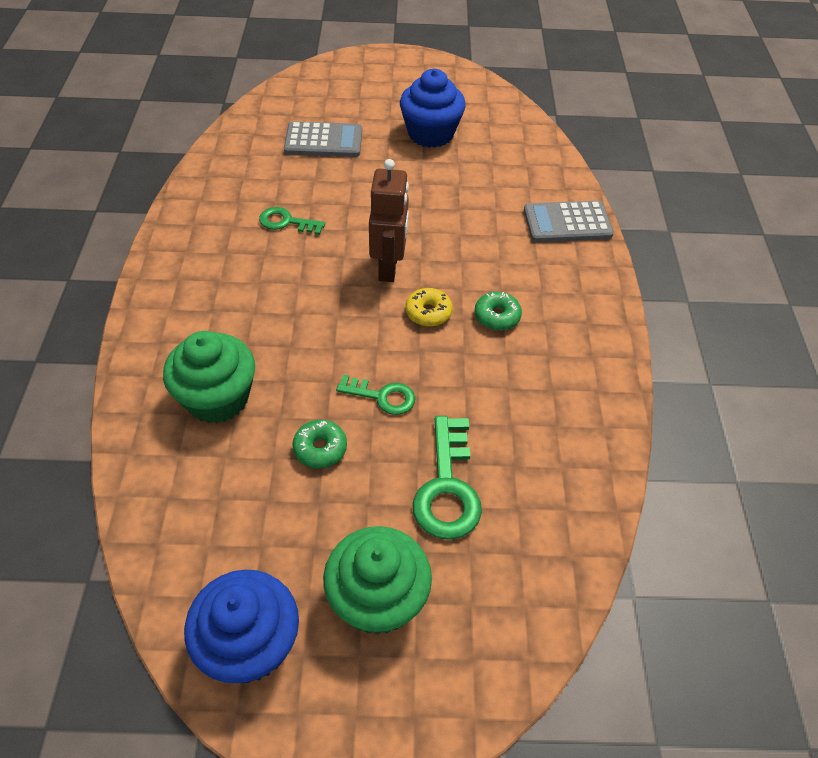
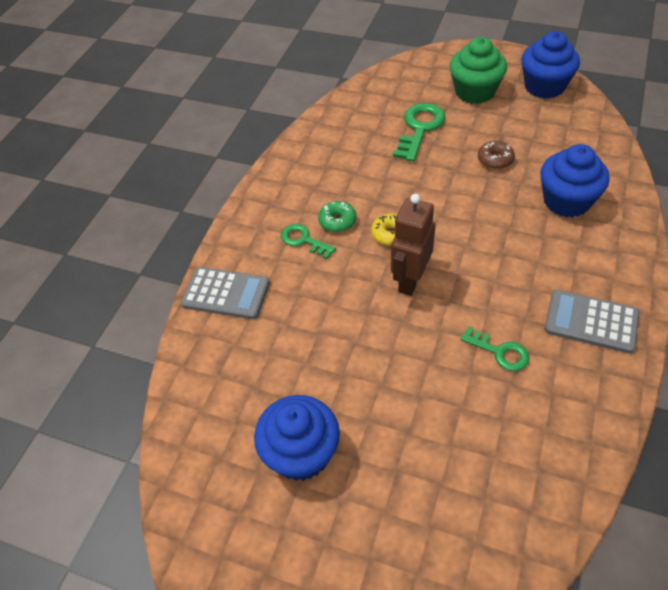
camera: 155 degrees left, 0 degrees up
green cupcake [163,331,255,424] -> blue cupcake [540,144,610,218]
grey calculator [284,121,362,157] -> grey calculator moved to [545,290,639,353]
green donut [292,420,347,469] -> brown donut [478,141,515,169]
green key [336,375,415,415] -> green key moved to [281,224,336,259]

